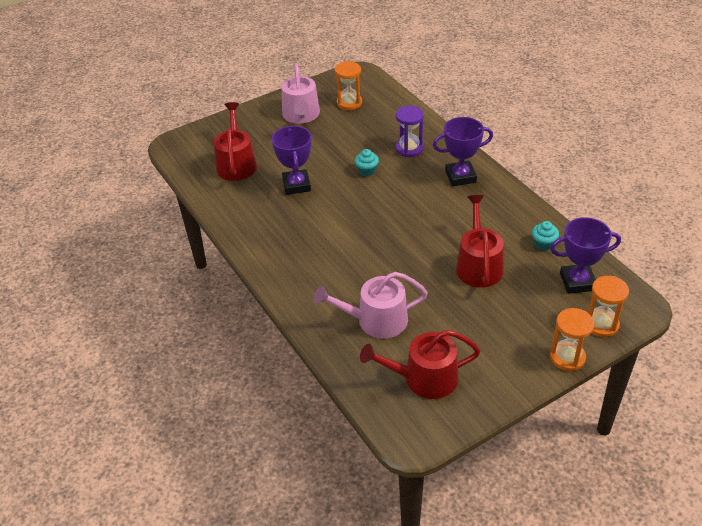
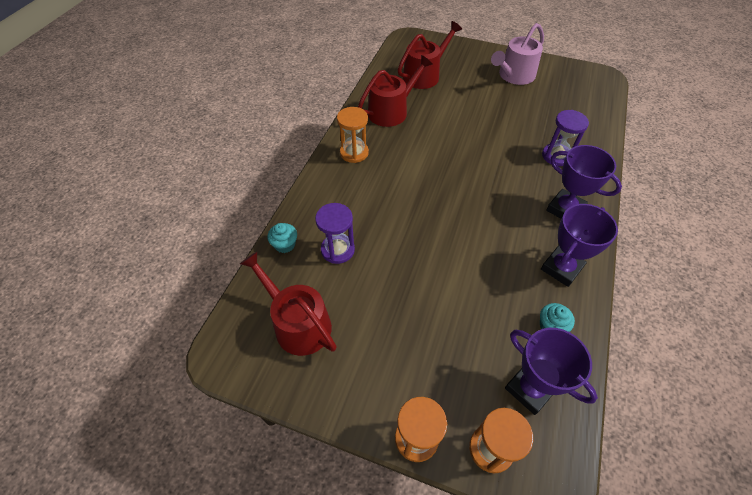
camera: 50 degrees right, 10 degrees up
purple trophy [272,126,312,195] -> purple trophy moved to [541,204,618,287]
pink watering can [314,272,428,339] -> purple hourglass [315,203,355,264]
orange hourglass [335,61,362,110] -> orange hourglass moved to [337,107,369,163]
turquoise cupcake [355,149,379,176] -> turquoise cupcake moved to [267,223,297,253]
red watering can [456,195,504,288] -> red watering can moved to [358,55,433,127]

